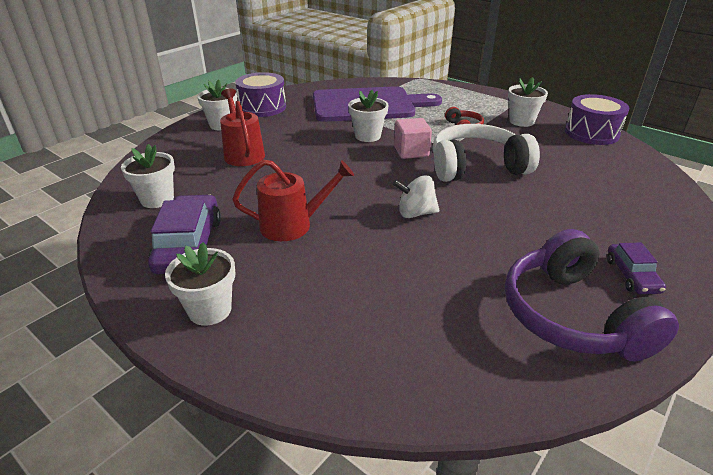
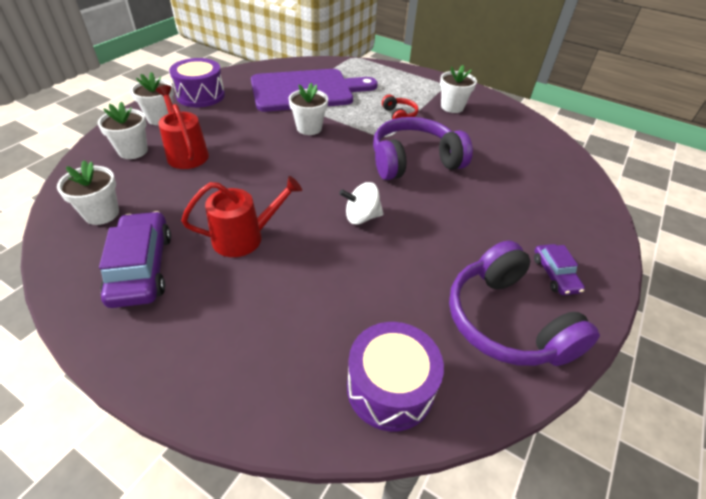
camera: 10 degrees left, 10 degrees up
white flower pot [165,242,235,326] -> white flower pot moved to [98,102,148,159]
pink cube [394,118,432,159] -> none
white headphones [432,124,540,182] -> purple headphones [373,117,473,180]
purple drum [565,94,629,145] -> purple drum moved to [347,322,444,432]

